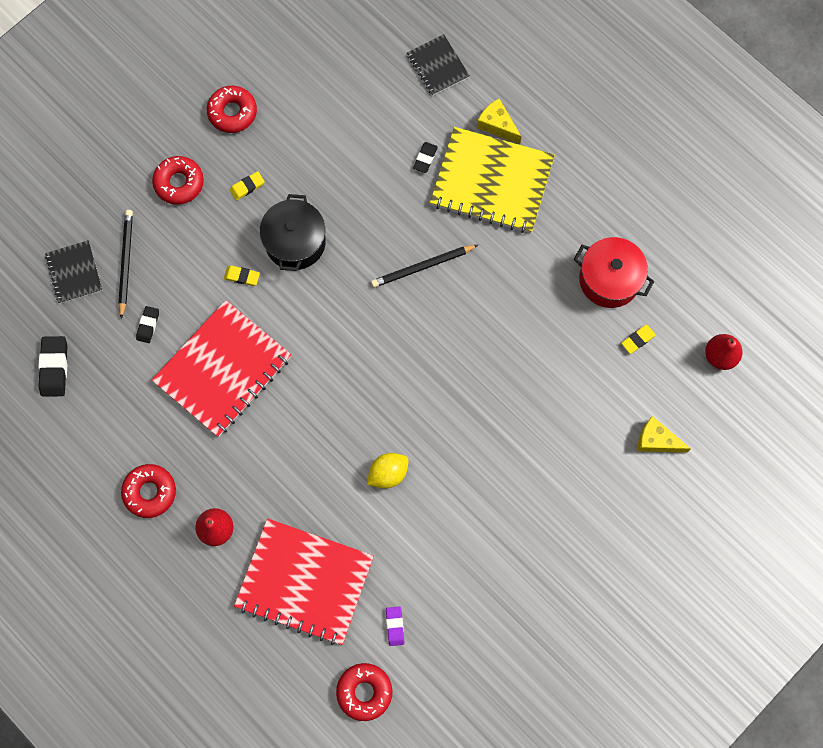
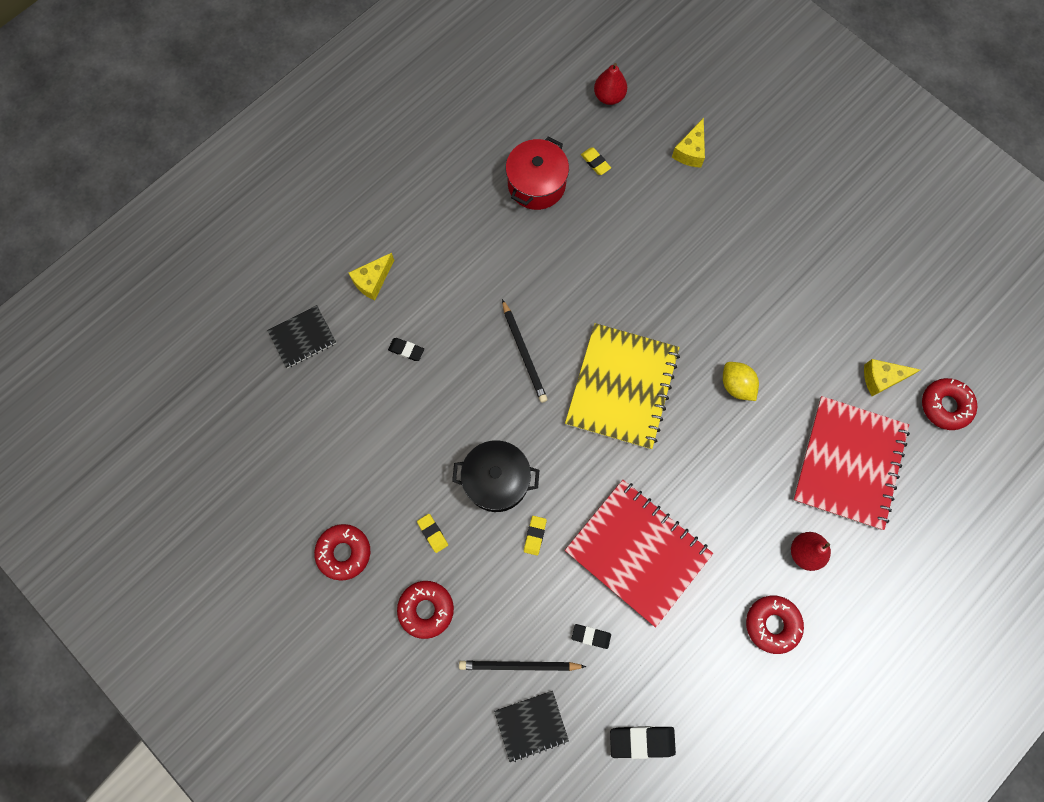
camera: 90 degrees left, 0 degrees up
purple eraser [386,606,405,646] -> yellow cheese [864,359,920,396]
yellow notebook [430,127,555,233] -> yellow notebook moved to [565,323,680,450]

